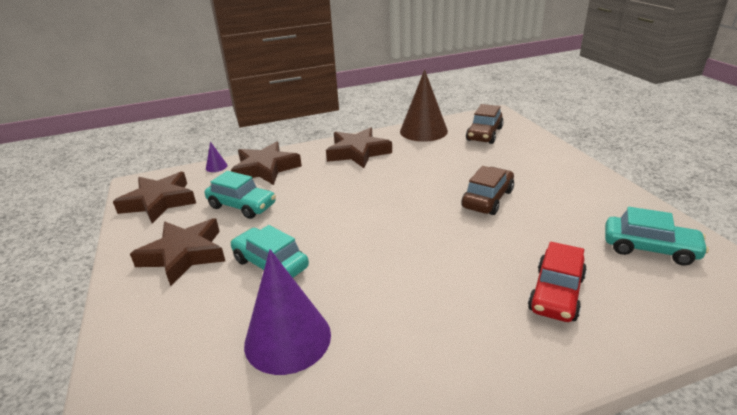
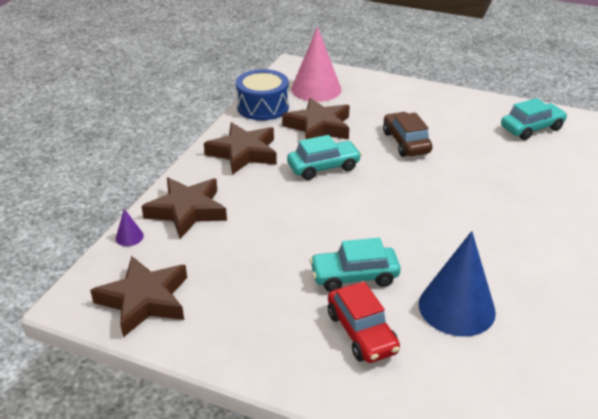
camera: 50 degrees left, 5 degrees up
brown star [130,218,225,286] -> brown star moved to [282,98,350,140]
turquoise car [205,171,276,219] -> turquoise car moved to [287,135,362,180]
purple cone [244,249,331,375] -> blue cone [419,231,496,337]
brown cone [400,69,448,142] -> blue drum [236,69,289,120]
brown car [466,104,504,144] -> pink cone [291,27,342,102]
red car [528,242,587,322] -> red car moved to [328,282,400,363]

